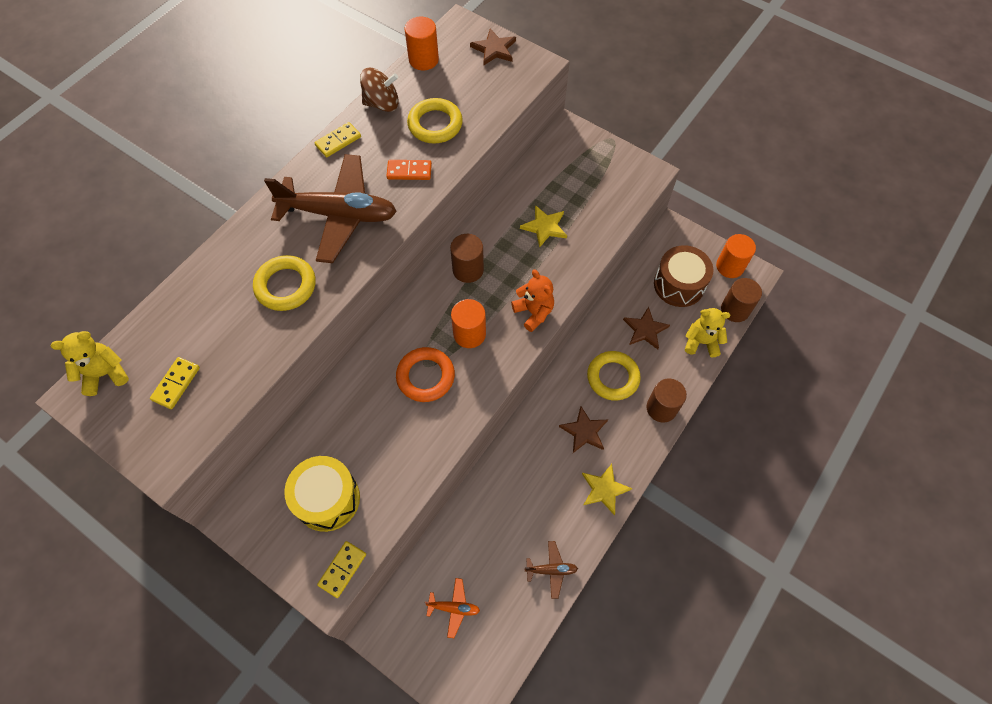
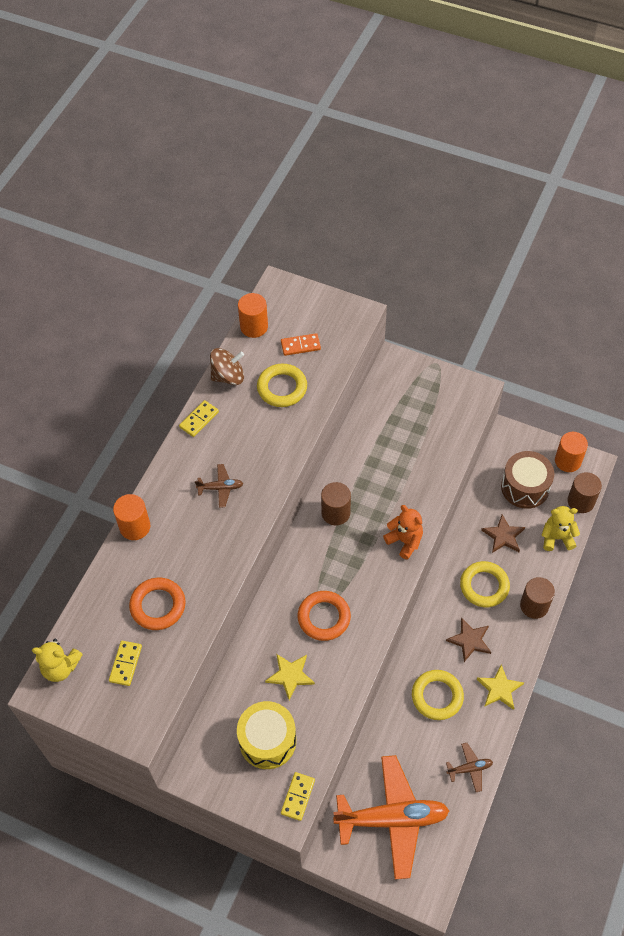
camera: 10 degrees left, 5 degrees down
yellow teddy bear [51,331,129,396] -> yellow teddy bear turned 135 degrees counterclockwise [32,639,83,682]
yellow ring [253,255,316,311] -> yellow ring moved to [412,670,464,720]
brown plane [264,154,397,263] -> brown plane [195,464,243,508], size x0.42
orange domino [387,160,432,180] -> orange domino moved to [281,333,321,356]
orange plane [425,578,480,638] -> orange plane [333,755,450,879], size x2.35
orange cylinder [451,299,486,348] -> orange cylinder moved to [113,494,150,540]
brown star [470,28,516,65] -> none
yellow star [520,205,567,248] -> yellow star moved to [265,654,315,700]
none -> orange ring [129,578,186,630]

